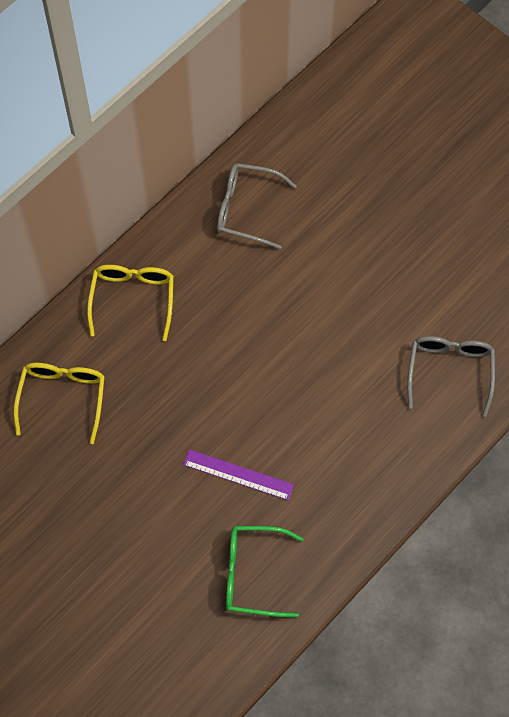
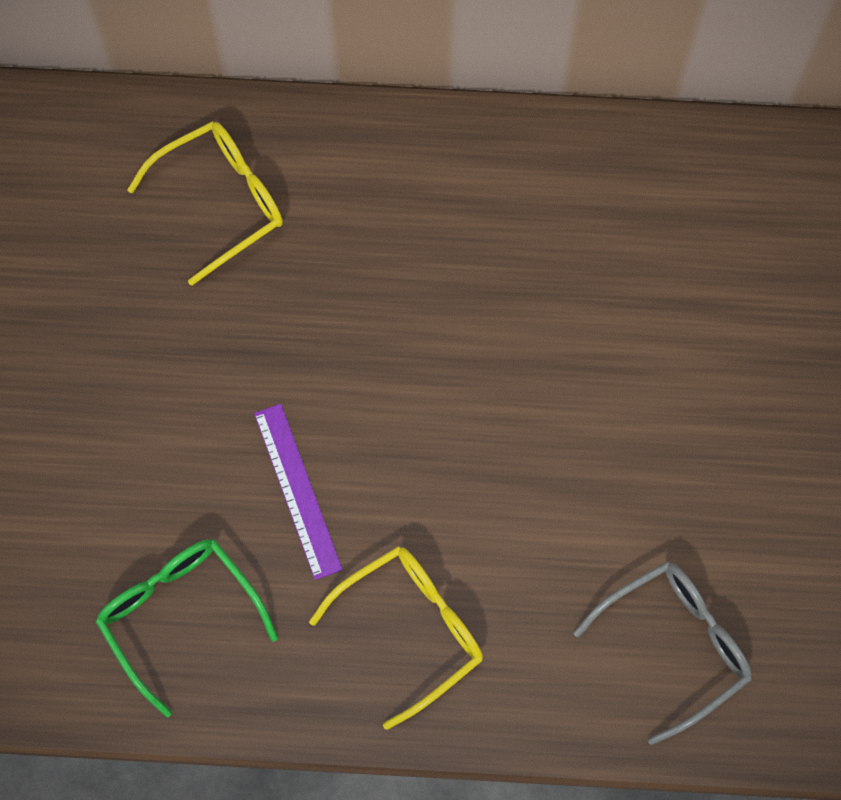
camera: 50 degrees right, 5 degrees up
yellow glasses [87,265,174,341] -> yellow glasses moved to [309,546,483,730]
grey glasses [217,163,297,249] -> none

